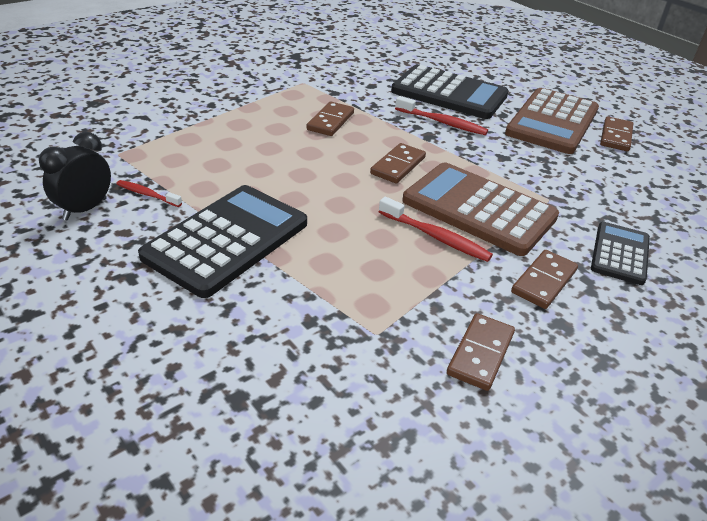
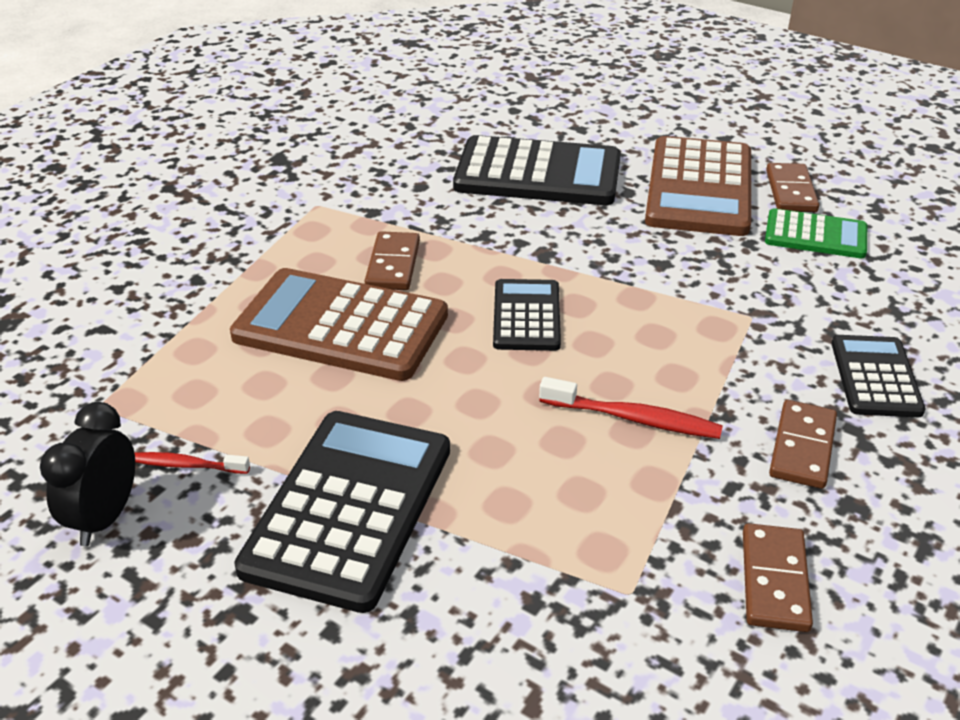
camera: 15 degrees left, 0 degrees up
brown domino [370,143,426,183] -> black calculator [493,279,561,351]
red toothbrush [395,96,488,135] -> none
brown calculator [402,162,559,256] -> brown calculator moved to [230,268,448,381]
none -> green calculator [765,208,867,258]

